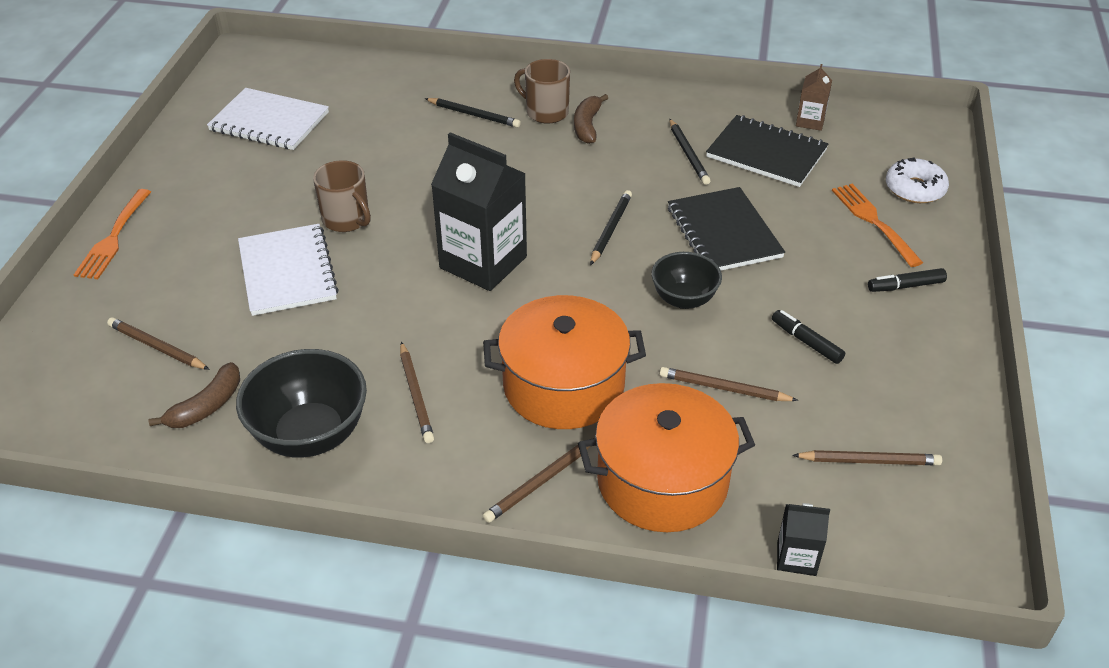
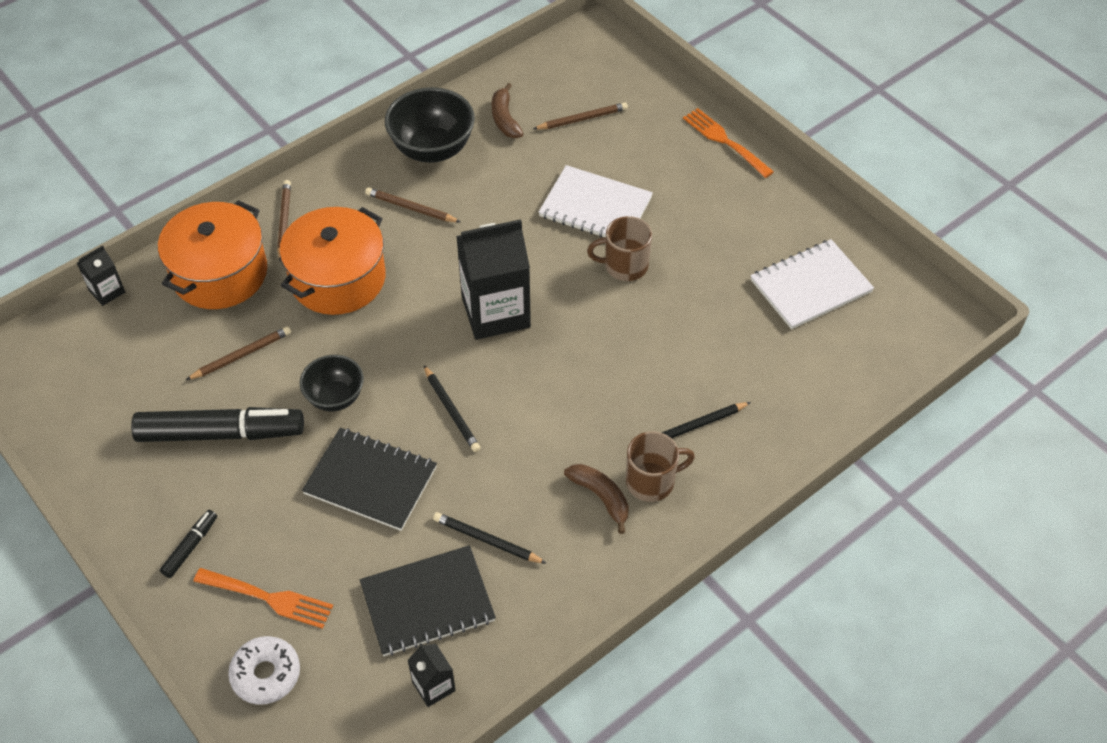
camera: 130 degrees right, 10 degrees up
black marker [772,310,845,364] -> black marker [131,407,304,442], size x2.23
brown pencil [792,450,942,465] -> none
brown carton [796,64,832,131] -> black carton [407,643,456,707]

